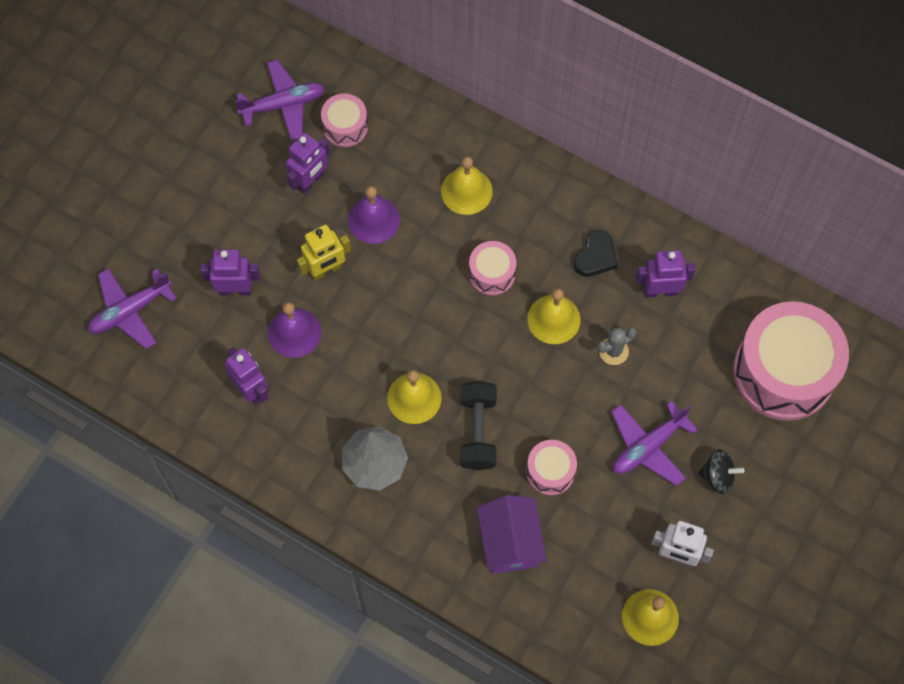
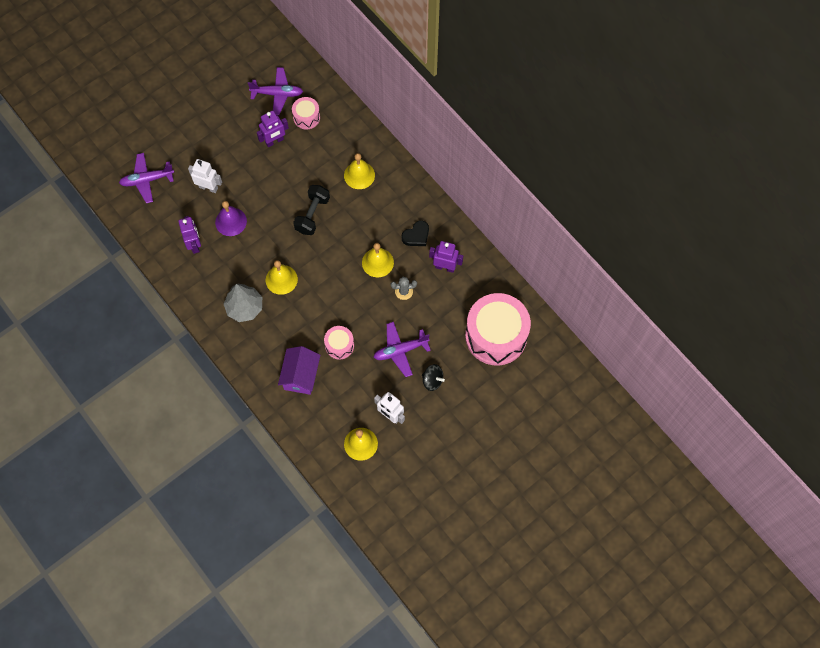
camera: 20 degrees right, 0 degrees up
purple robot [201,250,260,295] -> white robot [188,159,222,193]
yellow robot [297,225,351,280] -> none
purple bell [348,186,400,244] -> none
black dumbbell [460,381,497,470] -> black dumbbell moved to [293,185,330,235]
pink drum [469,241,516,296] -> none

